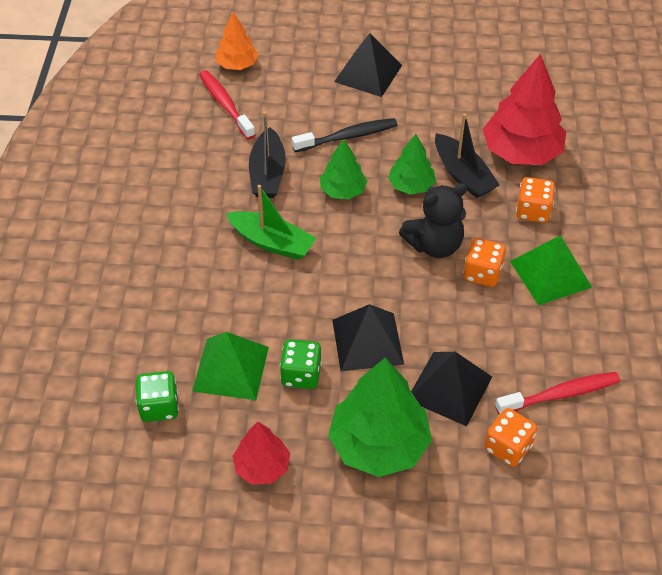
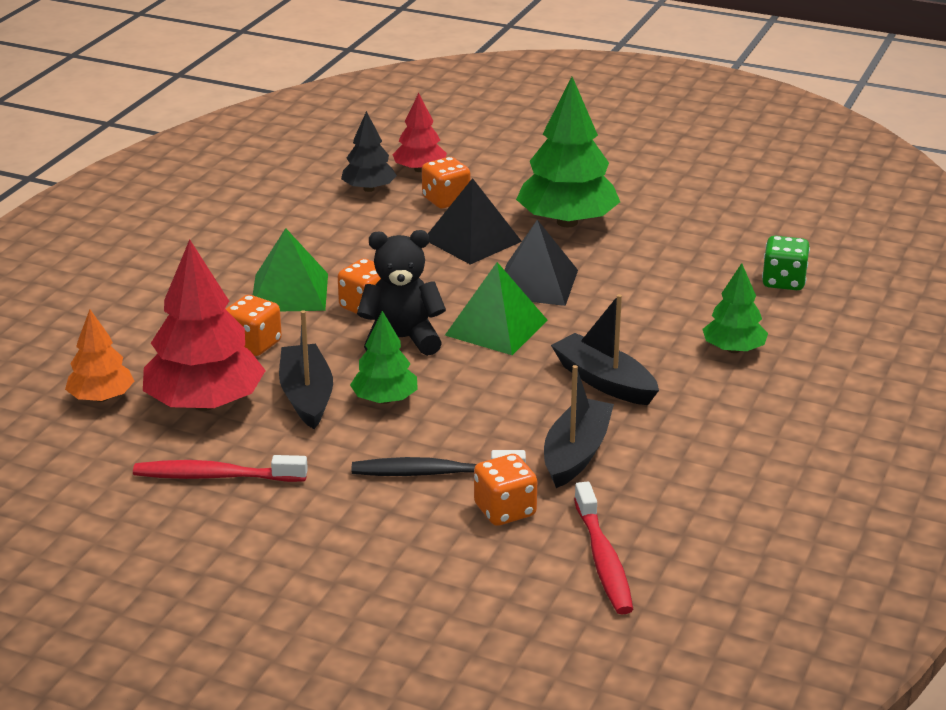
camera: 160 degrees left, 20 degrees down
green pyramid [192,332,269,400] -> green pyramid moved to [445,262,548,355]
orange tree [216,13,259,70] -> orange tree moved to [65,310,134,402]
green boat [225,185,316,260] -> black boat [551,294,659,405]
red tree [233,422,290,484] -> red tree moved to [392,93,447,172]
green dice [280,339,322,389] -> none
green tree [320,139,367,200] -> green tree moved to [703,263,768,353]
black pyramid [334,33,402,97] -> none
red toothbrush [495,372,620,414] -> red toothbrush moved to [133,455,308,482]
none -> black tree [341,111,397,192]
none -> orange dice [474,454,537,526]

